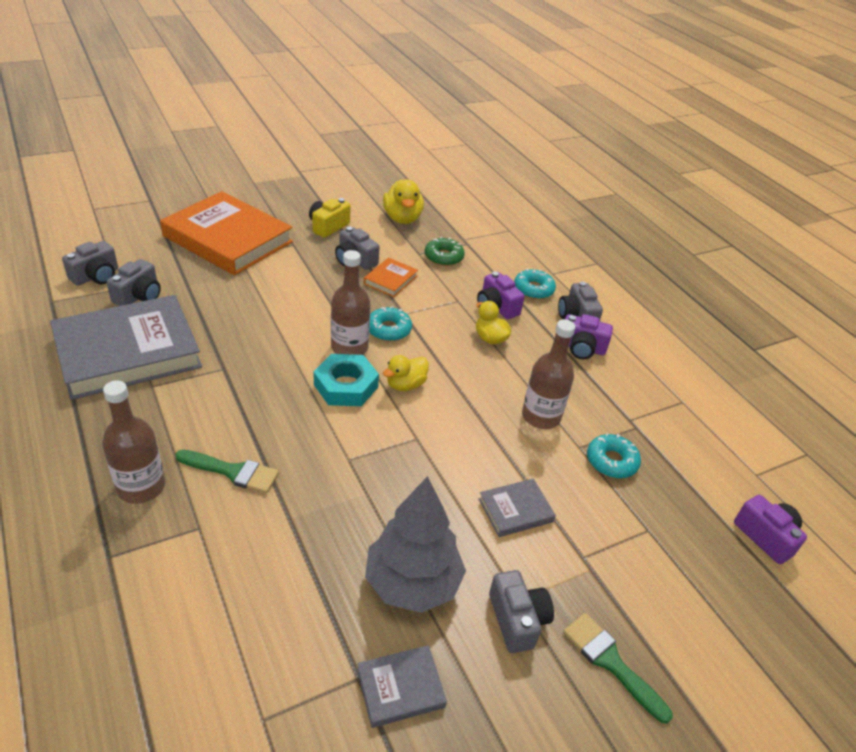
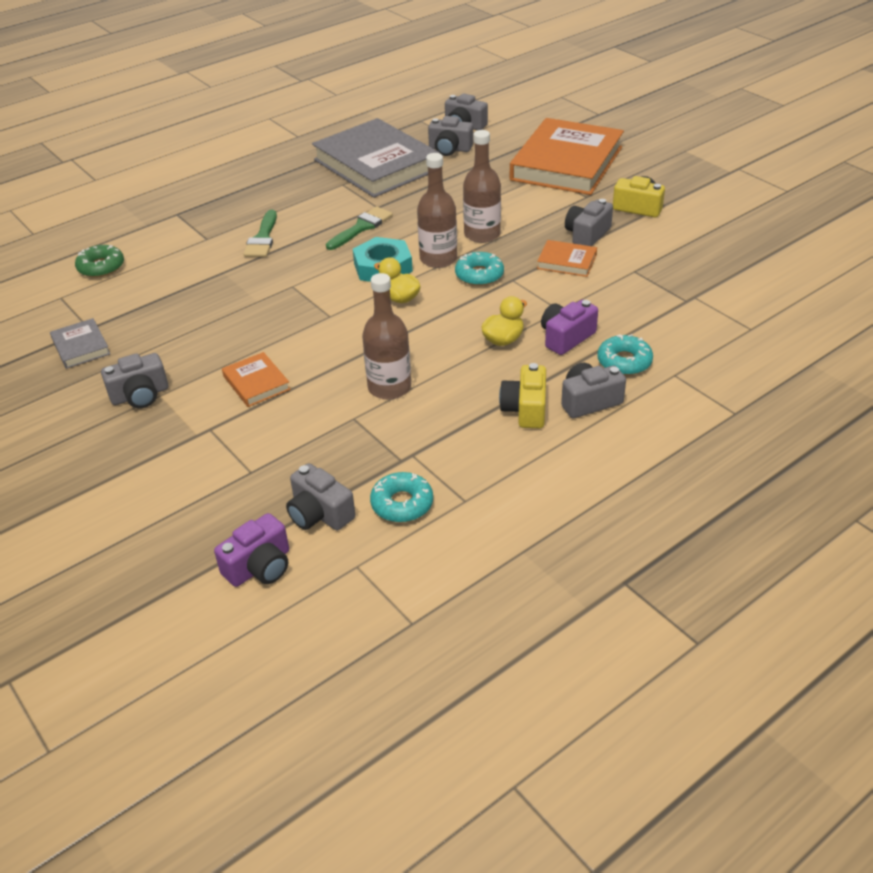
camera: 85 degrees right, 0 degrees up
brown bottle [102,381,165,504] -> brown bottle moved to [463,130,501,243]
grey tree [365,476,466,613] -> none
yellow duck [383,179,424,224] -> none
green donut [424,237,465,266] -> green donut moved to [75,245,124,278]
grey book [479,479,556,537] -> orange book [222,352,290,407]
green brush [563,613,673,723] -> green brush moved to [326,206,393,250]
purple camera [565,314,613,359] -> yellow camera [499,363,546,428]
turquoise donut [587,433,641,478] -> turquoise donut moved to [370,472,433,522]
none -> grey camera [286,463,355,530]

